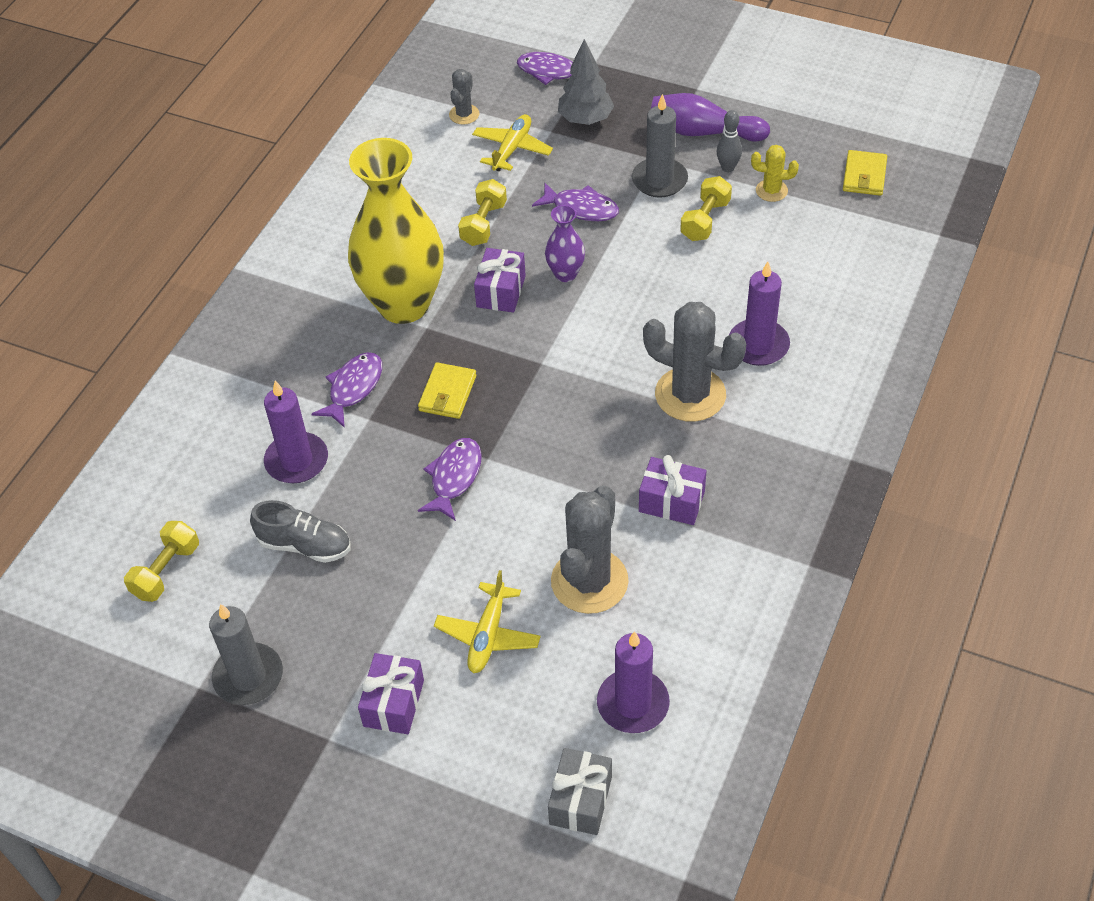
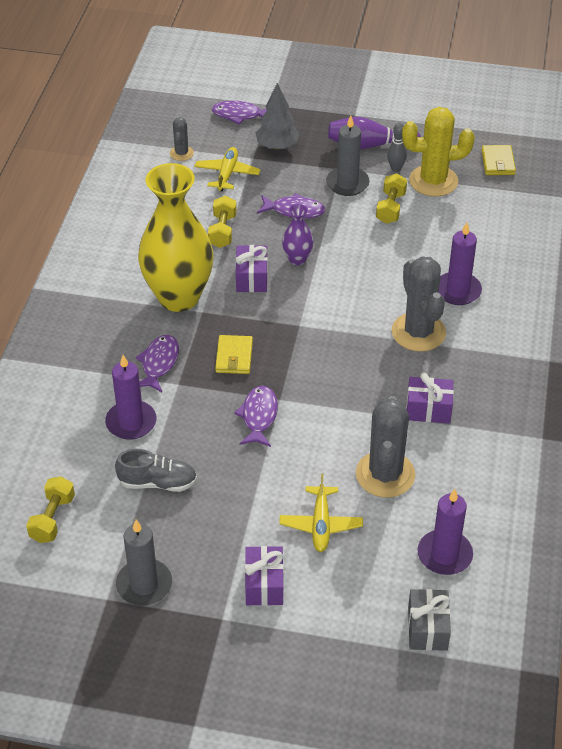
camera: 15 degrees left, 5 degrees down
grey cactus [643,302,746,422] -> grey cactus turned 60 degrees clockwise [392,256,446,352]
yellow cactus [751,145,799,202] -> yellow cactus [402,107,475,197], size x1.99

